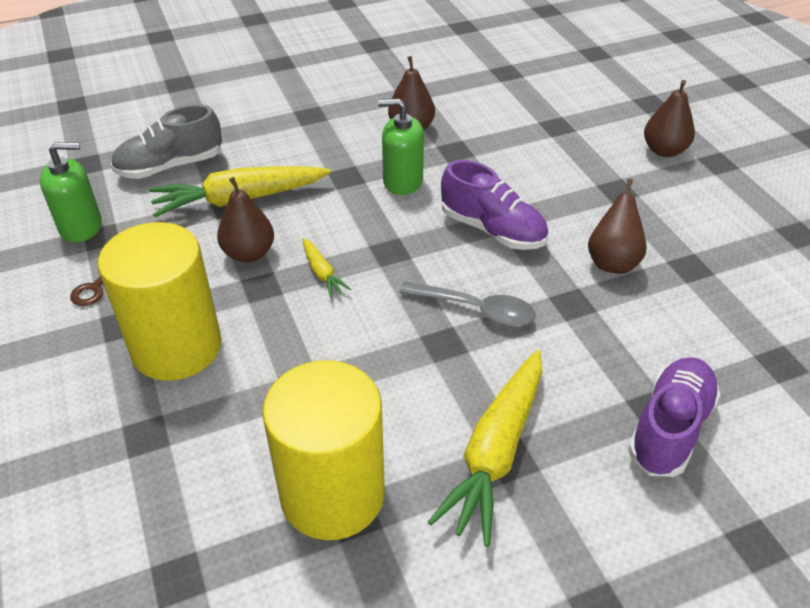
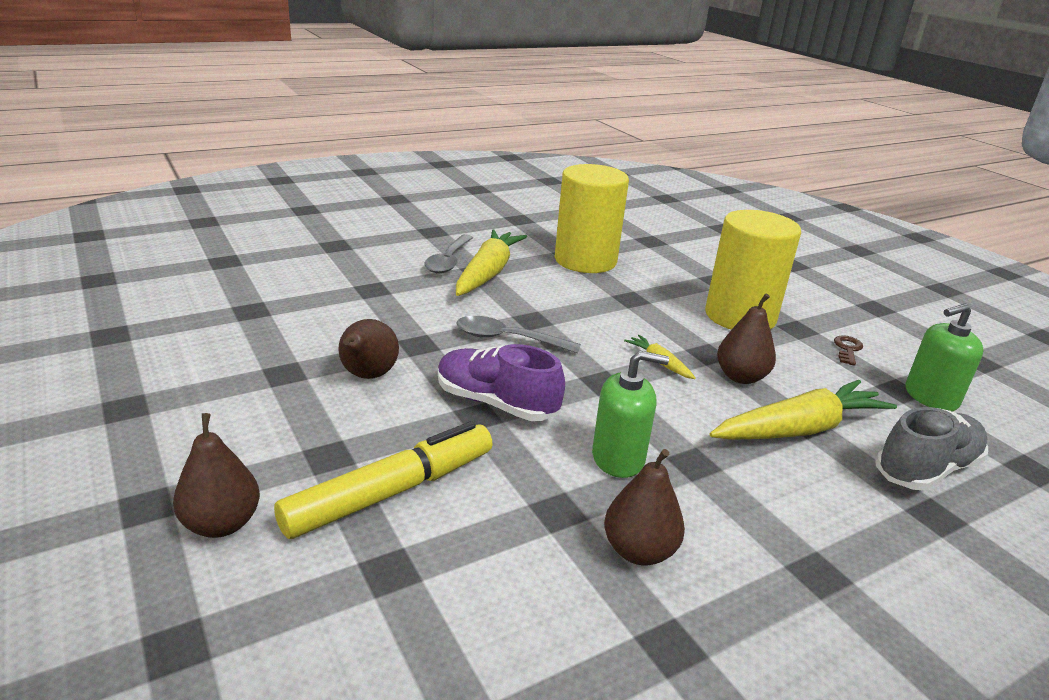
camera: 170 degrees right, 15 degrees down
purple shoe [628,357,720,477] -> none
none -> yellow marker [274,421,493,539]
none -> grey spoon [425,234,473,274]

